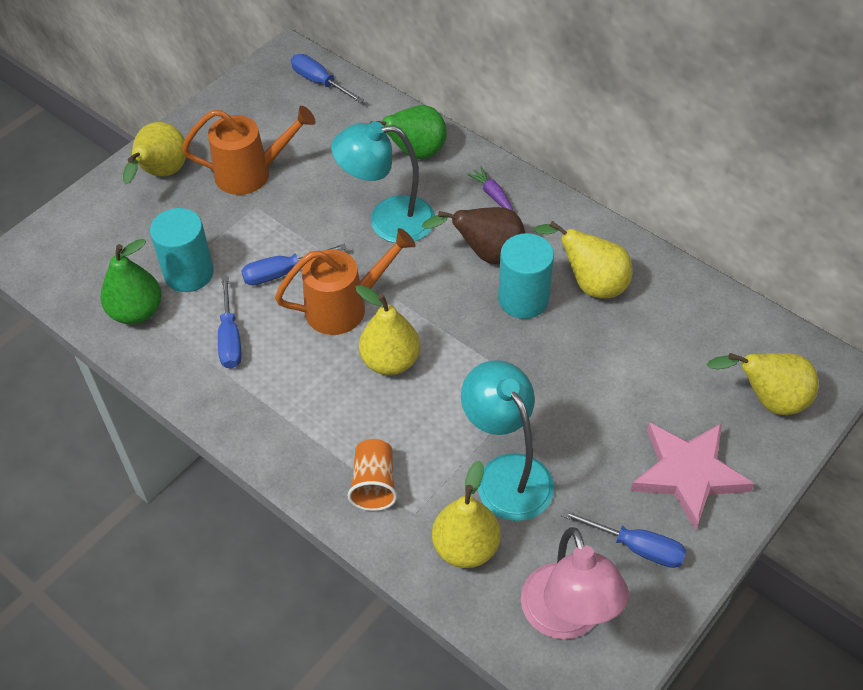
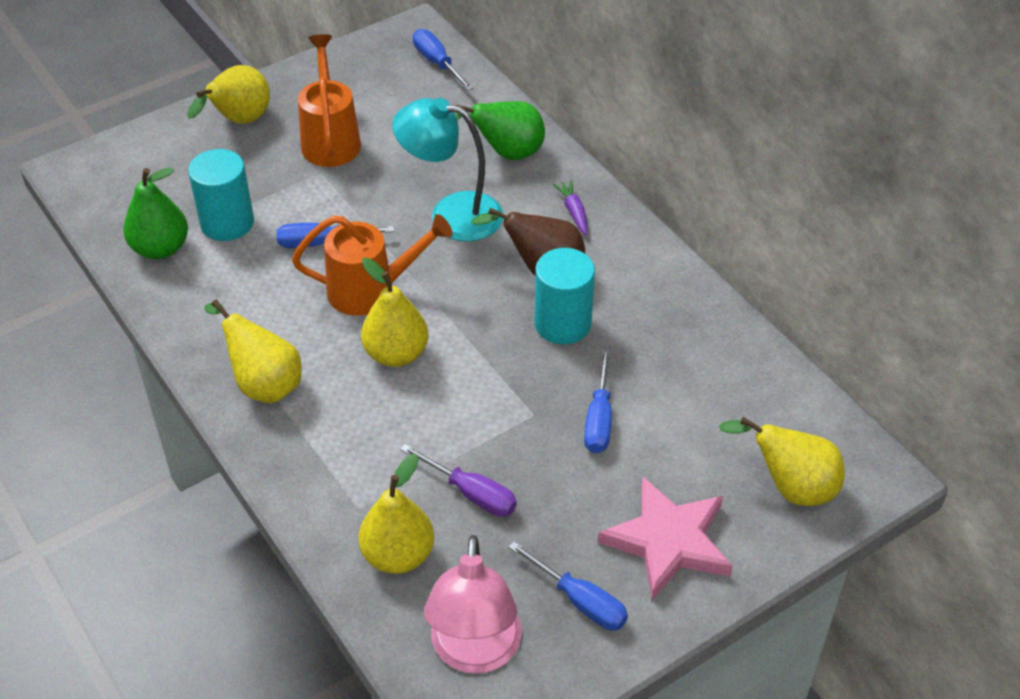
camera: 15 degrees right, 5 degrees down
orange watering can [182,106,316,195] -> orange watering can turned 105 degrees counterclockwise [298,34,361,167]
blue screwdriver [218,276,241,369] -> blue screwdriver moved to [584,348,612,453]
orange cup [347,439,397,511] -> none
turquoise lamp [461,360,554,521] -> purple screwdriver [400,444,517,517]
yellow pear [534,221,632,298] -> yellow pear moved to [204,299,302,403]

